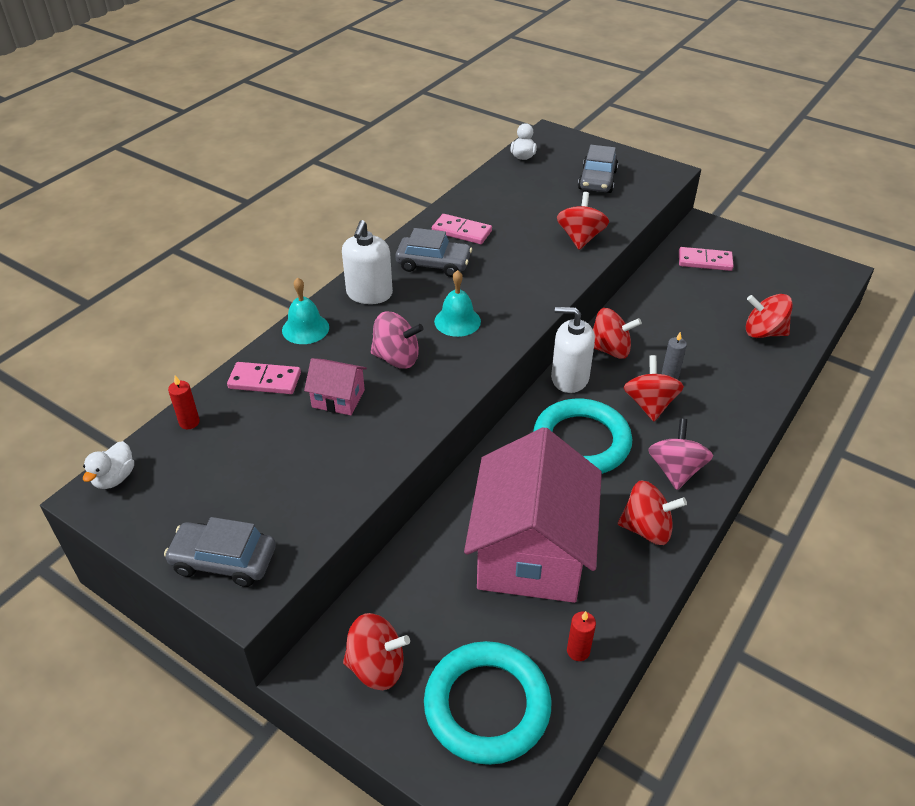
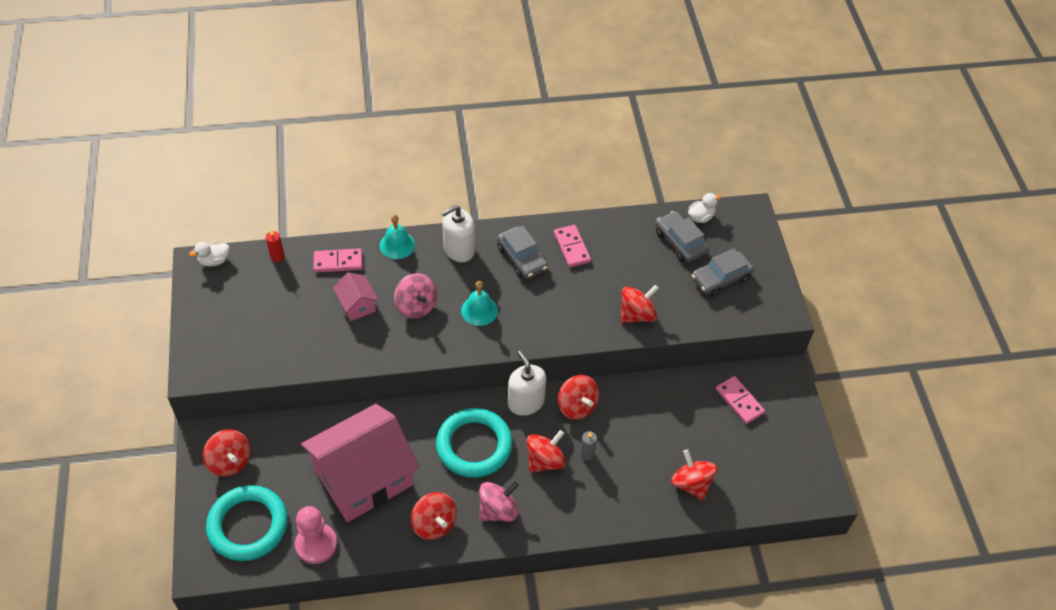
camera: 45 degrees right, 10 degrees up
grey car [164,517,276,587] -> grey car moved to [656,211,709,263]
pink domino [227,362,301,394] -> pink domino turned 60 degrees counterclockwise [314,248,362,273]
red candle [567,611,596,661] -> pink pawn [295,506,337,564]

